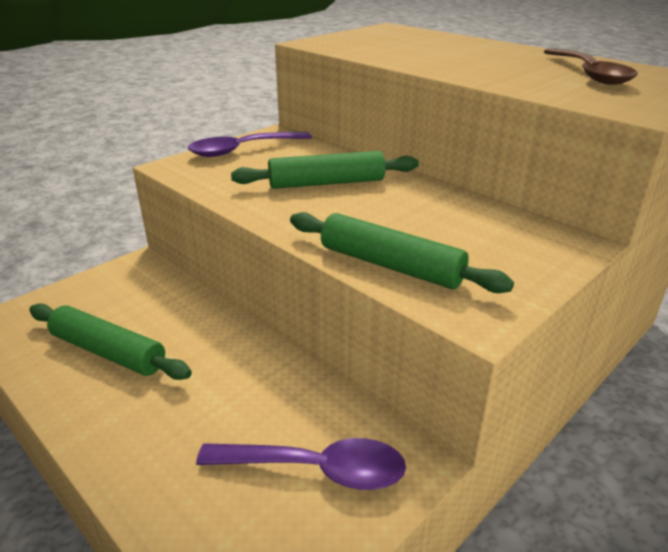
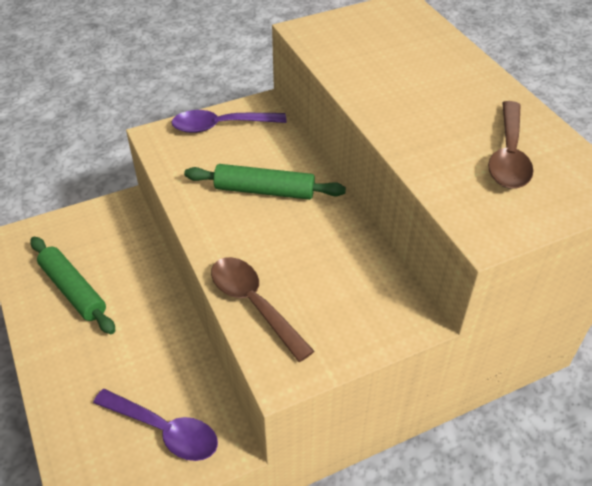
camera: 20 degrees right, 15 degrees up
green rolling pin [290,212,514,293] -> brown spoon [211,257,314,362]

